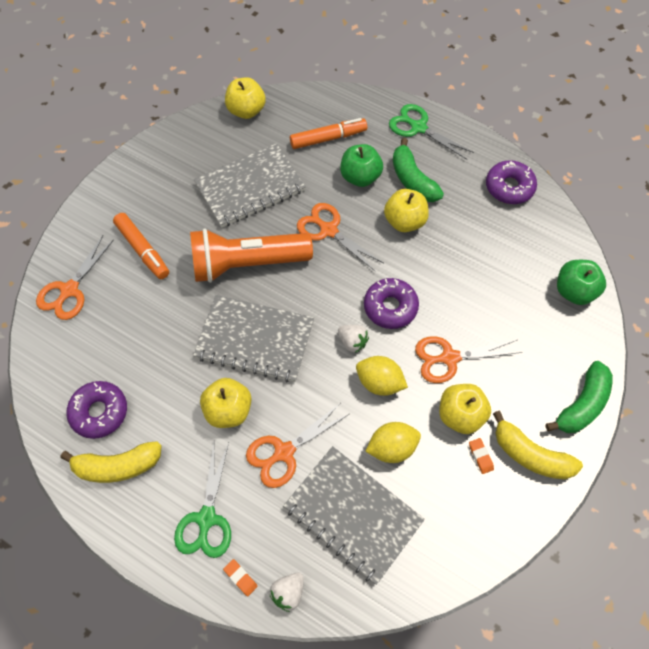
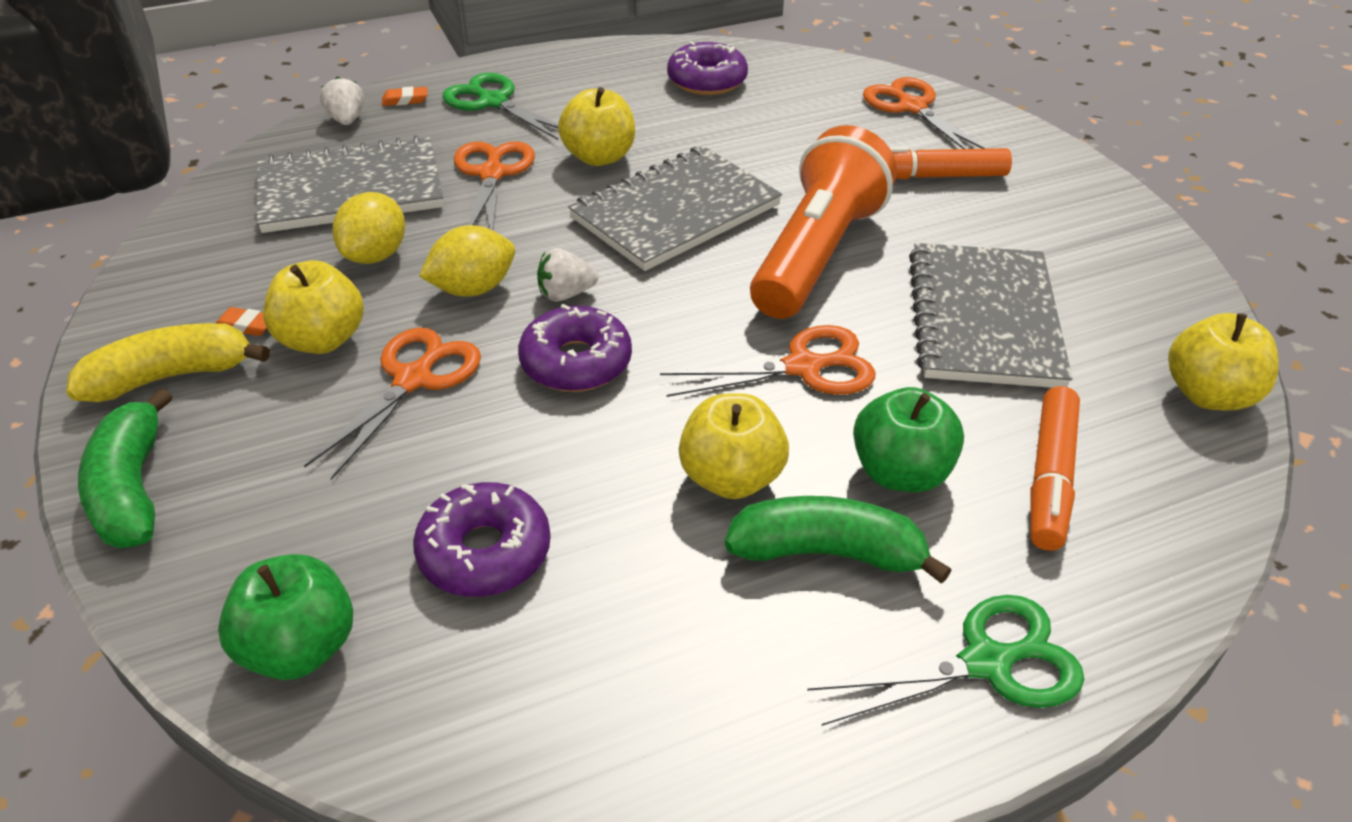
camera: 125 degrees right, 20 degrees down
yellow banana [61,441,162,483] -> none
purple donut [486,160,537,204] -> purple donut moved to [413,482,551,597]

